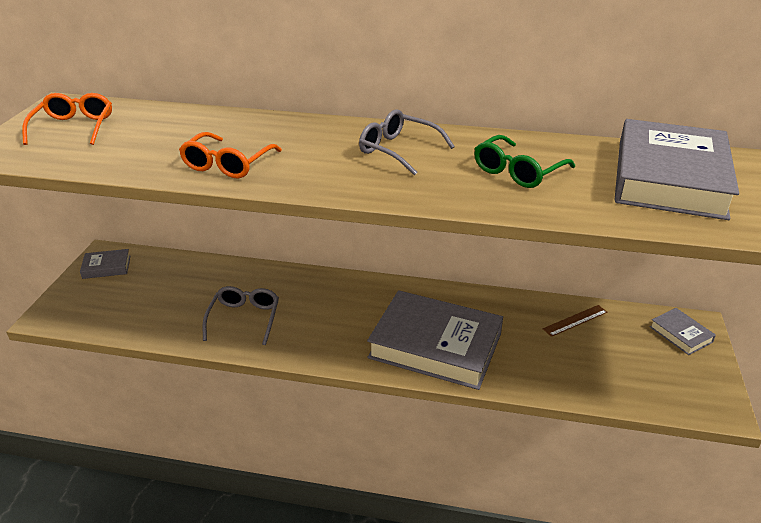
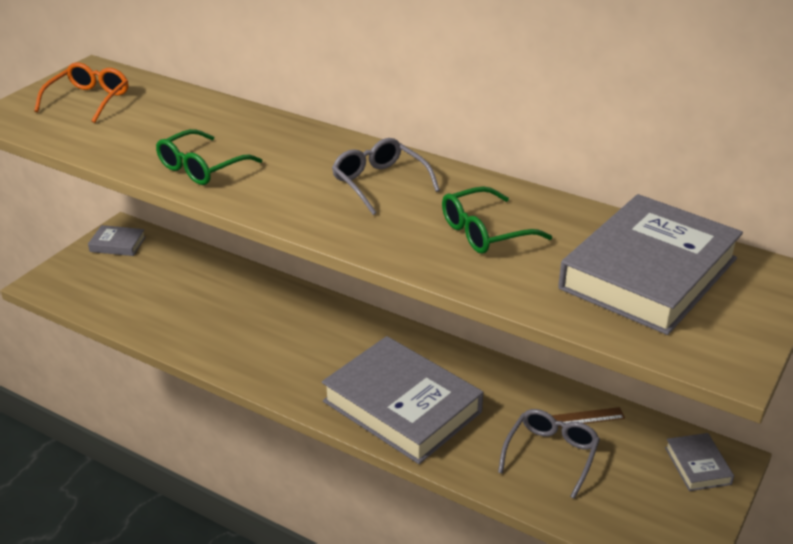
camera: 20 degrees right, 0 degrees up
orange glasses [179,132,282,178] -> green glasses [156,129,262,185]
grey glasses [203,286,279,345] -> grey glasses moved to [498,409,600,499]

